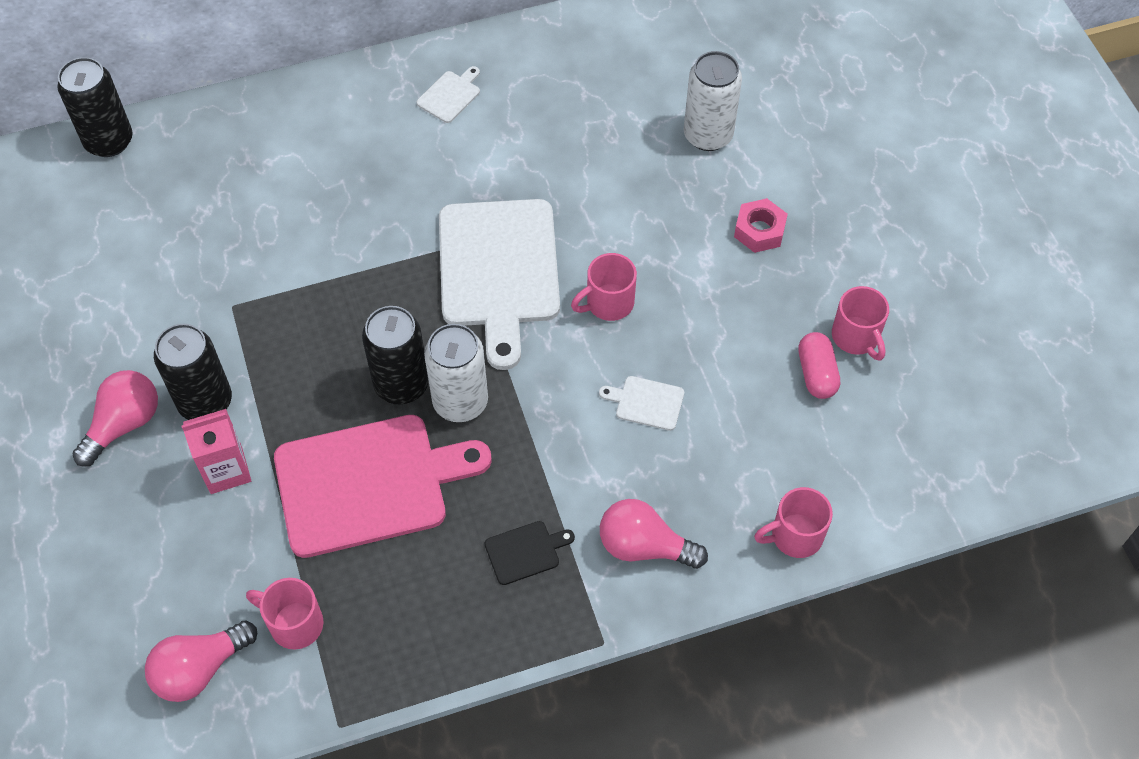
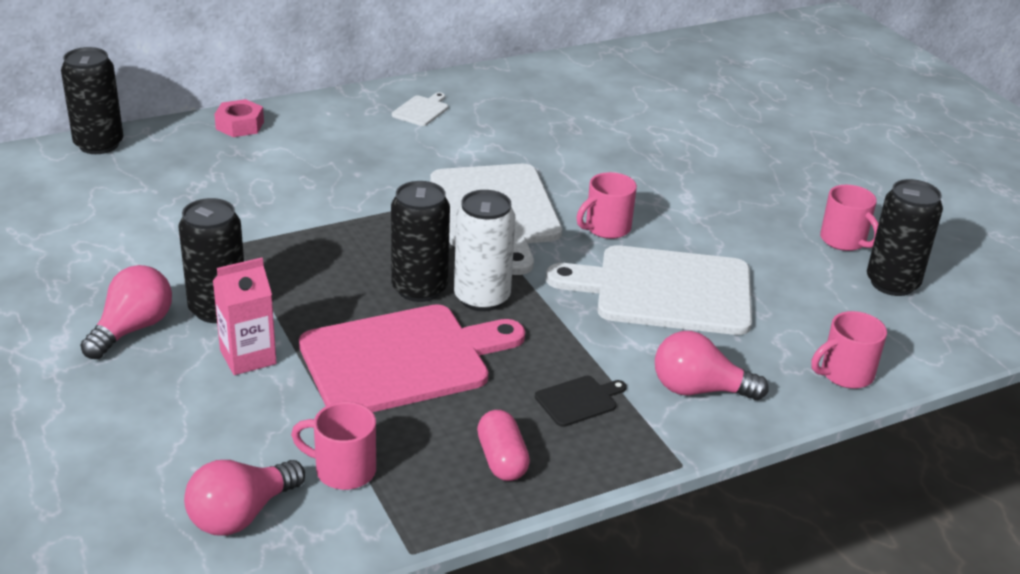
camera: 10 degrees left, 25 degrees down
white cutting board [599,376,684,431] -> white cutting board [546,245,752,335], size x2.47
white can [684,51,742,151] -> none
pink nut [734,198,788,253] -> pink nut moved to [214,99,264,137]
pink capsule [798,332,840,399] -> pink capsule moved to [477,410,530,481]
none -> black can [867,179,943,296]

